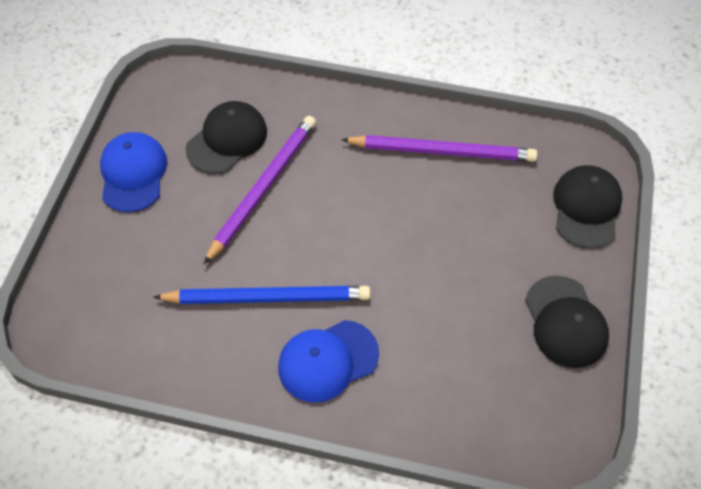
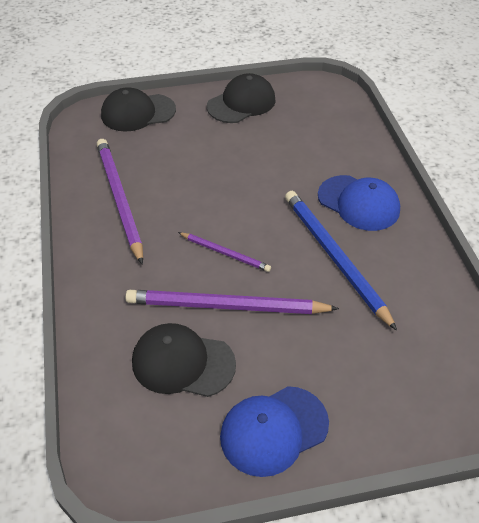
camera: 115 degrees left, 10 degrees down
none -> purple pencil [178,232,271,272]

